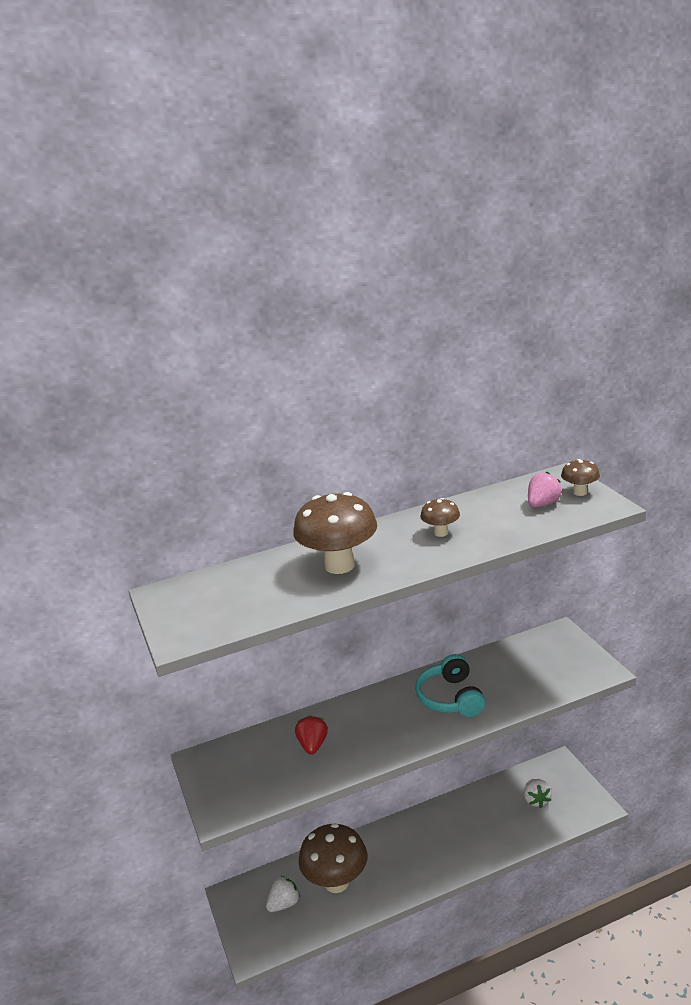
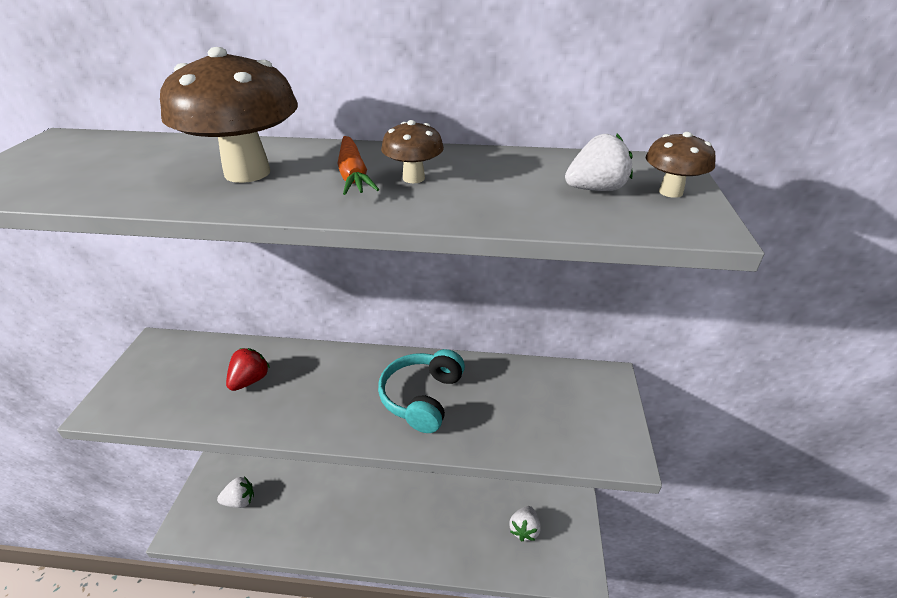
camera: 25 degrees right, 10 degrees up
brown mushroom [299,823,367,893] -> none
pink strawberry [528,472,562,507] -> white strawberry [565,134,633,191]
none -> orange carrot [337,136,379,195]

